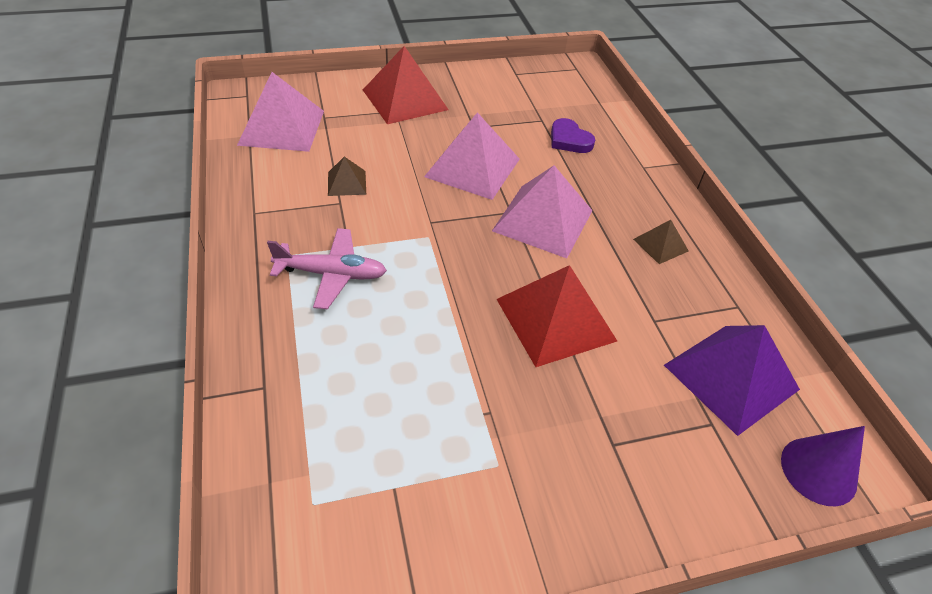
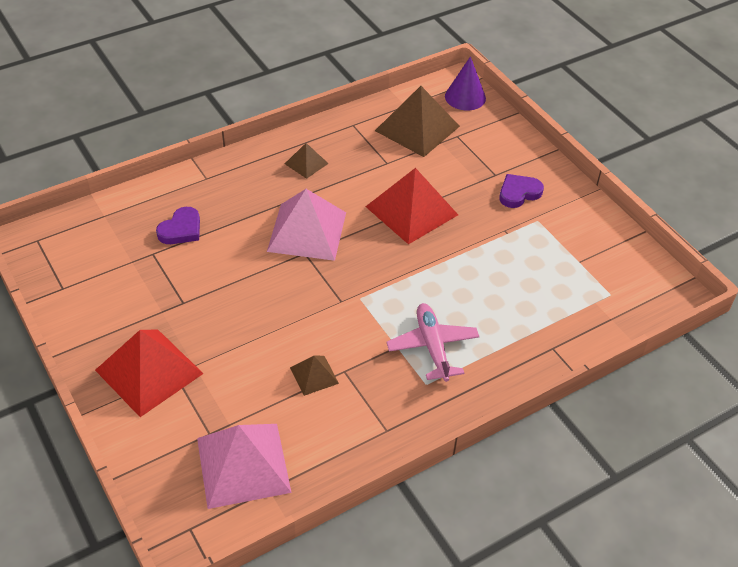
camera: 105 degrees left, 0 degrees up
pink pyramid [424,112,520,200] -> none
purple pyramid [664,325,800,436] -> brown pyramid [375,86,460,157]
none -> purple heart [499,174,544,208]

